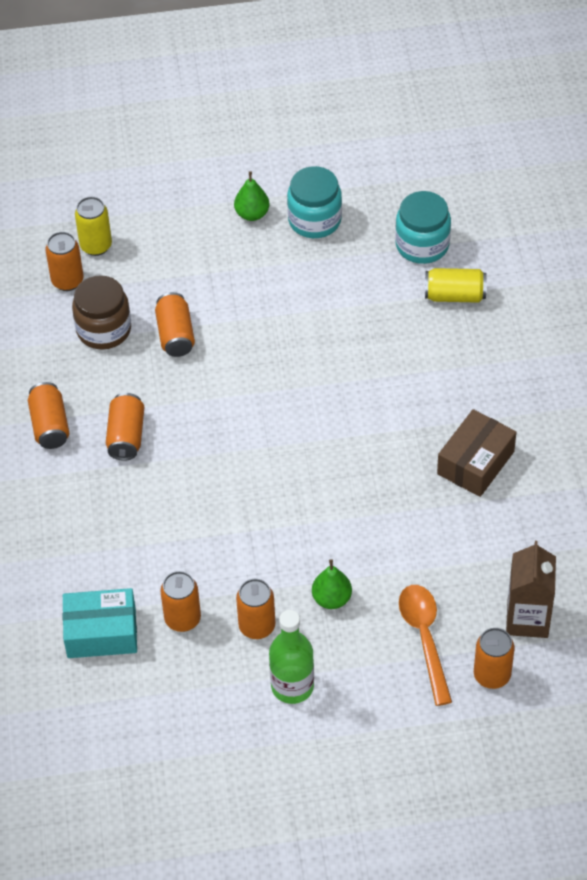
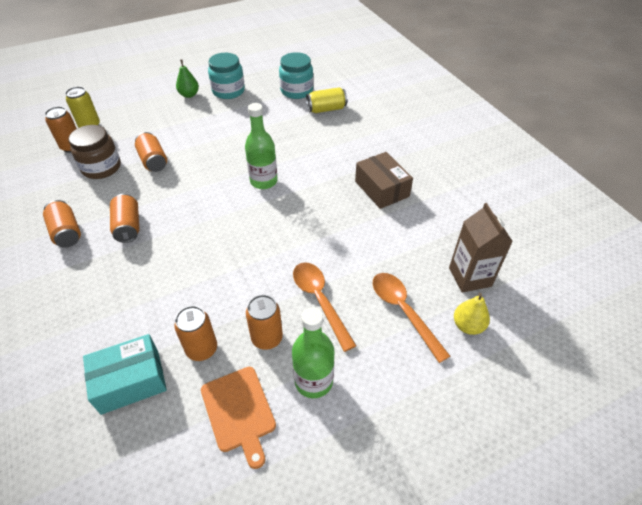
camera: 20 degrees left, 5 degrees down
green pear [312,559,352,609] -> orange spoon [293,262,356,352]
brown box [437,409,516,497] -> brown box turned 45 degrees counterclockwise [355,152,413,209]
orange can [474,628,515,689] -> yellow pear [454,293,490,335]
none -> orange cutting board [201,367,276,469]
none -> green bottle [245,103,278,189]

